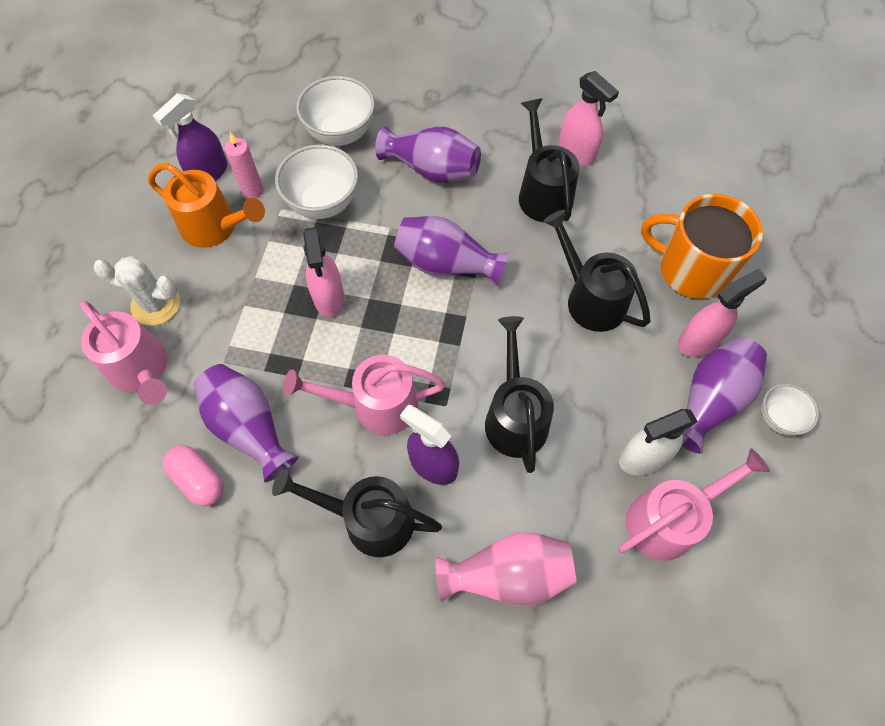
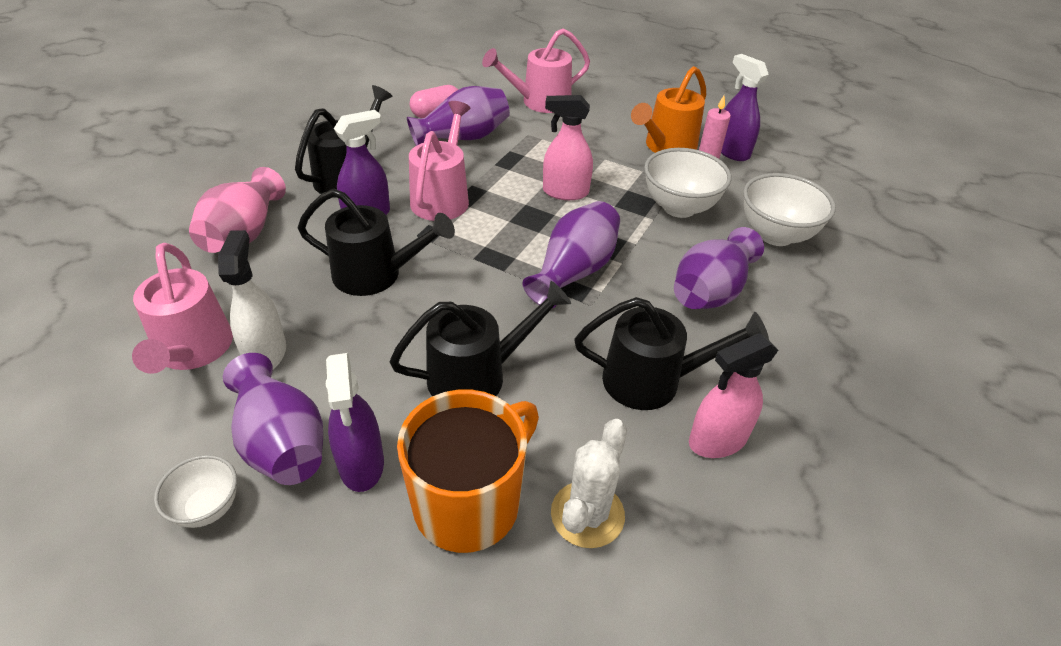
camera: 105 degrees right, 20 degrees down
white cactus [94,256,180,326] -> white cactus moved to [551,419,627,548]
pink spray bottle [678,269,767,357] -> purple spray bottle [326,353,384,492]

